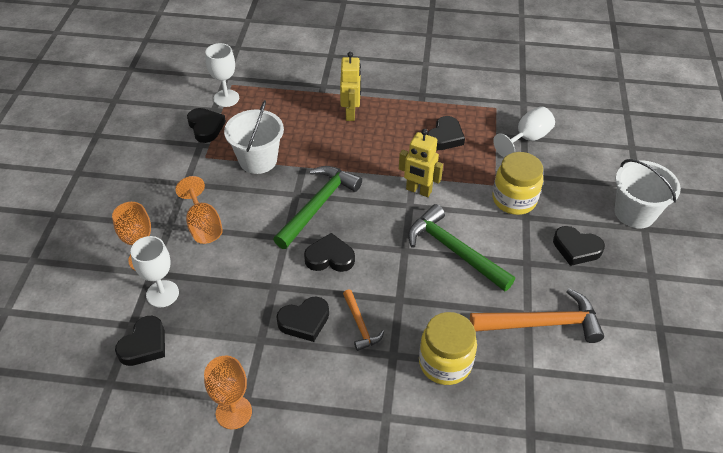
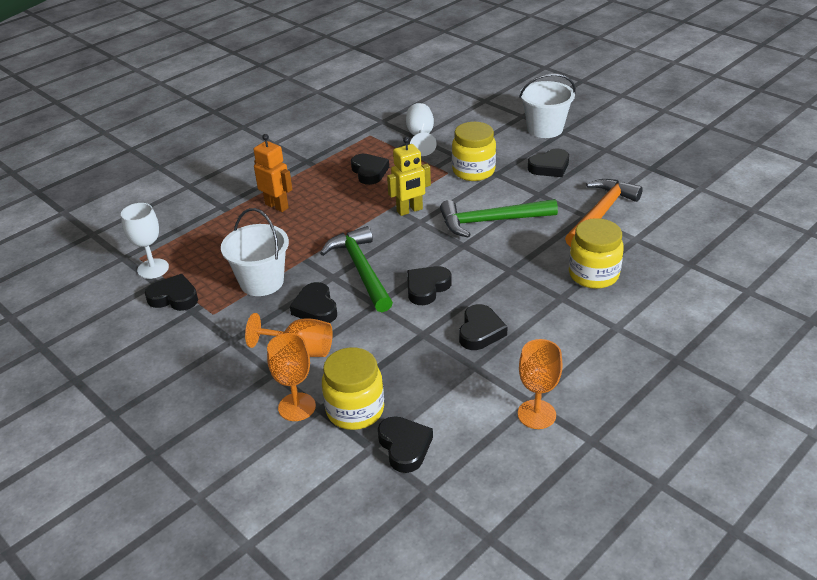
camera: 50 degrees left, 10 degrees down
white goblet [131,236,179,307] -> yellow jar [322,347,384,430]
yellow robot [340,52,361,121] -> orange robot [253,134,292,212]
orange hammer [343,289,384,351] -> none
none -> black heart [290,282,337,323]

